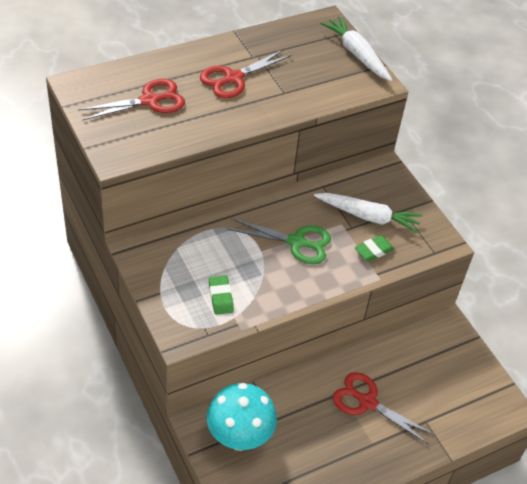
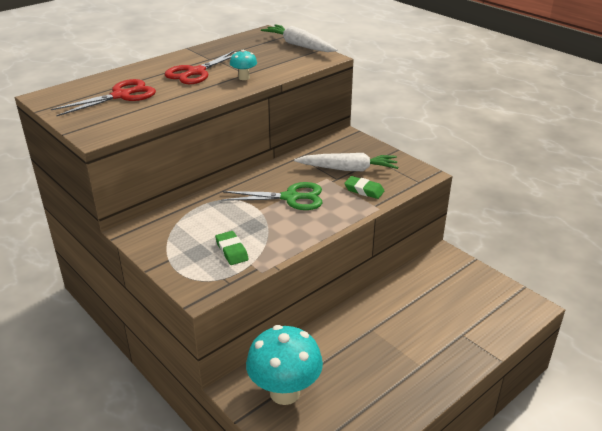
camera: 10 degrees left, 15 degrees down
red scissors [333,372,435,444] -> none
green eraser [355,235,394,261] -> green eraser turned 75 degrees clockwise [344,176,385,199]
none -> turquoise mushroom [230,50,257,80]

